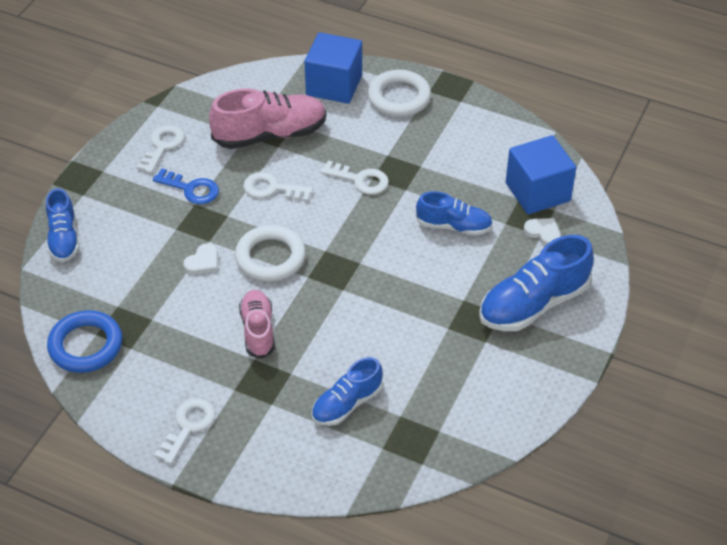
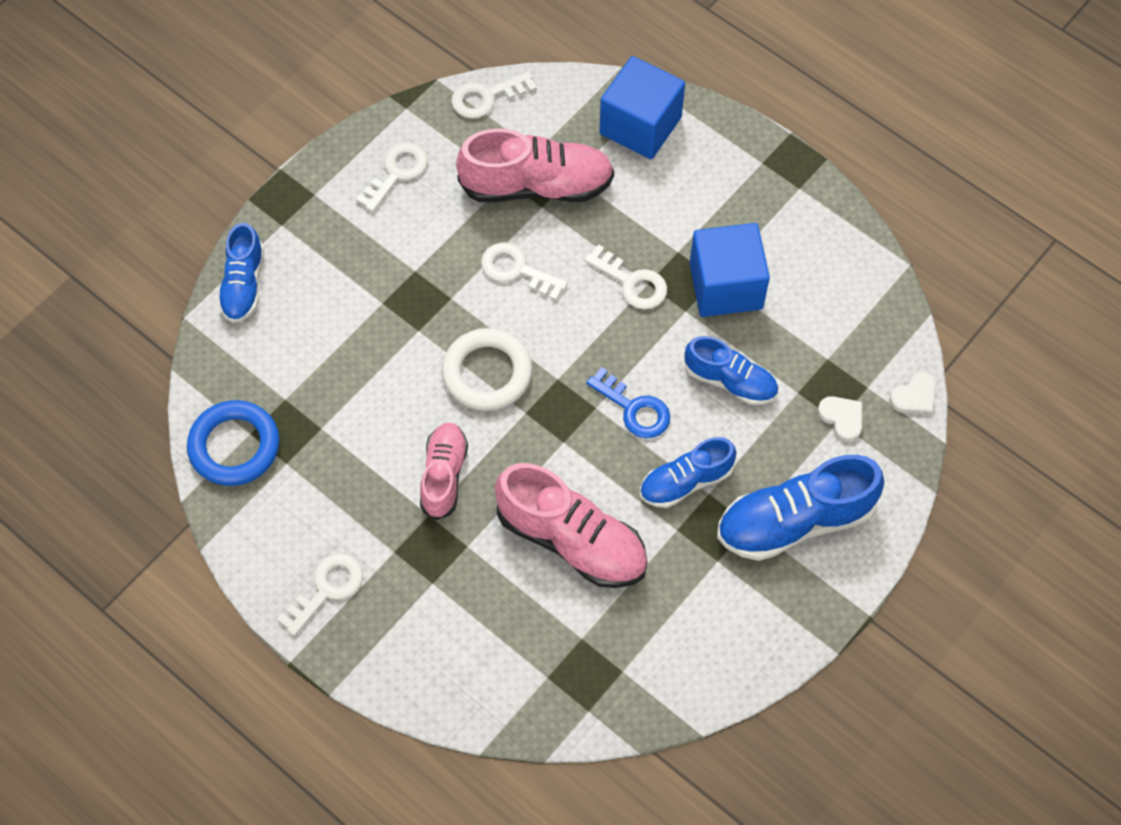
camera: 15 degrees right, 15 degrees up
blue key [153,168,219,204] -> blue key moved to [586,367,670,438]
white heart [183,243,218,274] -> white heart moved to [890,372,936,414]
blue shoe [311,357,383,426] -> blue shoe moved to [640,437,736,508]
white ring [367,70,431,117] -> none
blue cube [506,135,576,214] -> blue cube moved to [690,223,770,317]
none -> white key [451,71,536,119]
none -> pink shoe [495,463,648,588]

